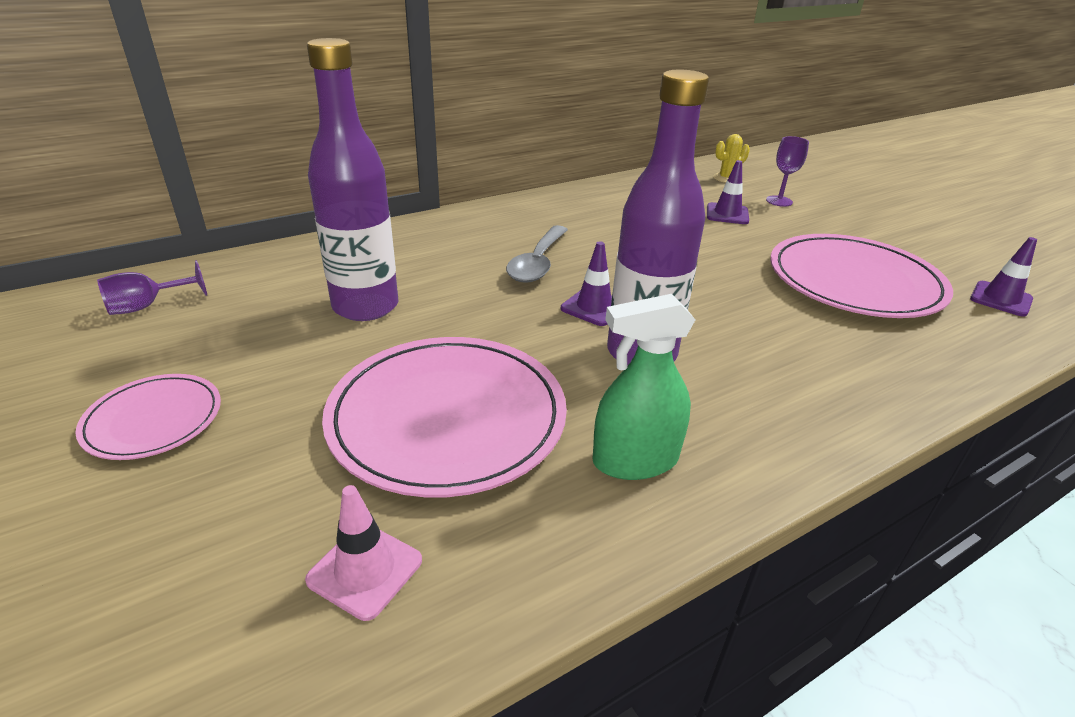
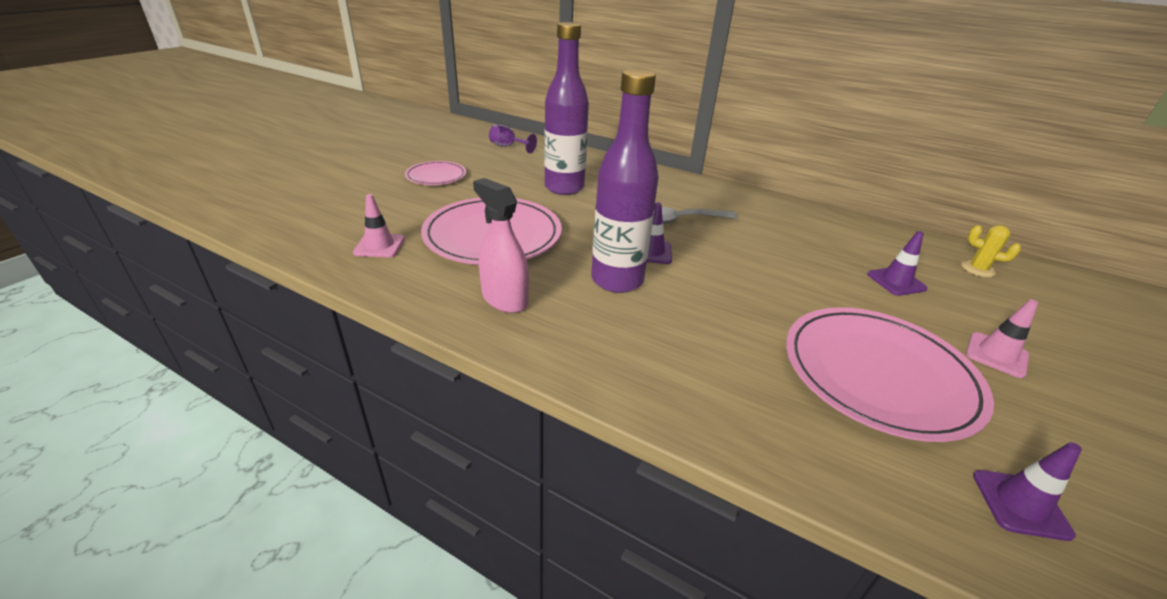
camera: 60 degrees right, 0 degrees up
green spray bottle [592,294,695,480] -> pink spray bottle [473,178,529,313]
purple goblet [766,136,809,207] -> none
none -> pink traffic cone [966,299,1038,378]

